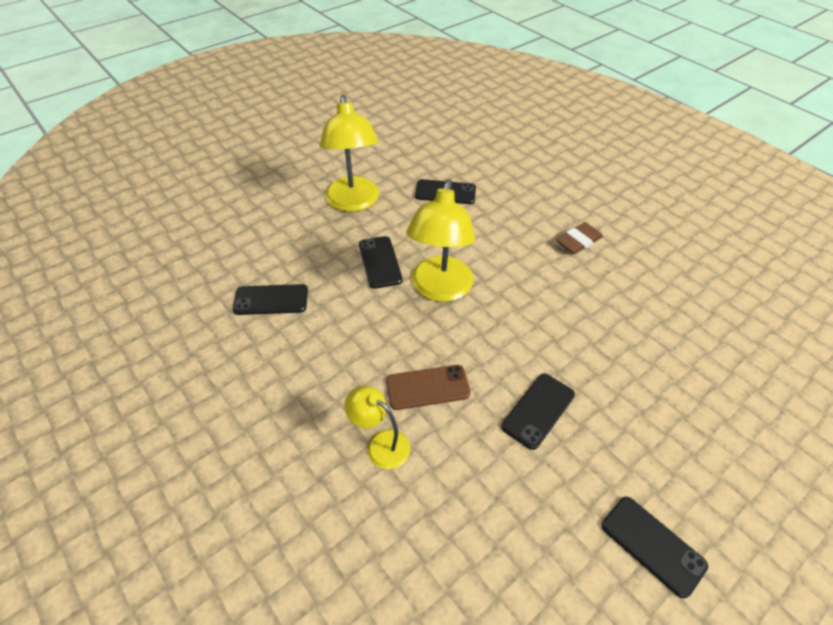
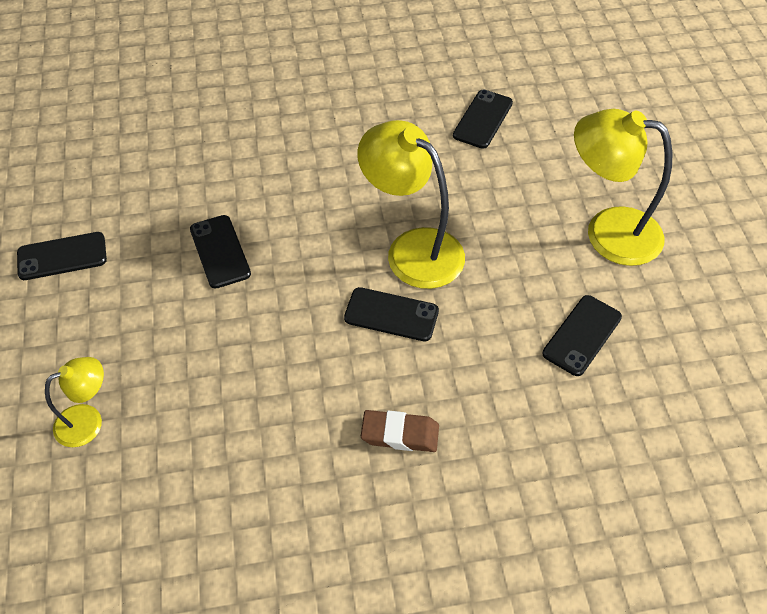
camera: 120 degrees right, 5 degrees up
yellow lamp [344,386,410,469] -> yellow lamp moved to [45,357,104,447]
black phone [359,236,403,289] -> black phone moved to [344,287,439,341]
brown phone [386,365,470,410] -> none
brown eraser [556,222,603,254] -> brown eraser turned 75 degrees counterclockwise [361,410,439,452]

